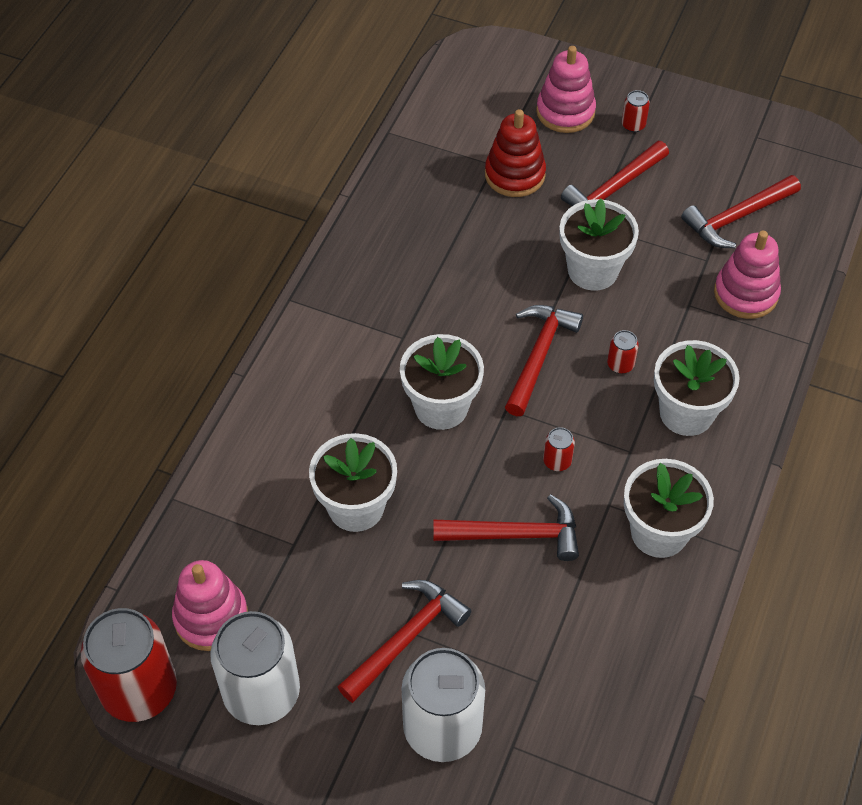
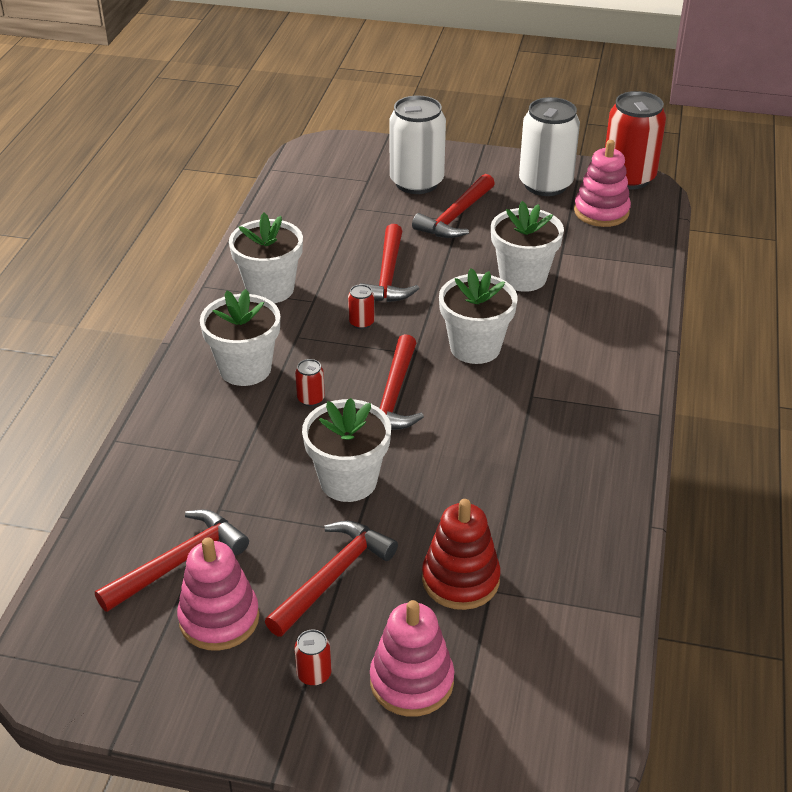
camera: 170 degrees right, 15 degrees down
red hammer [433,494,579,561] -> red hammer turned 75 degrees counterclockwise [359,224,419,302]
pink stacking toy [714,231,781,319] -> pink stacking toy moved to [177,537,259,651]

